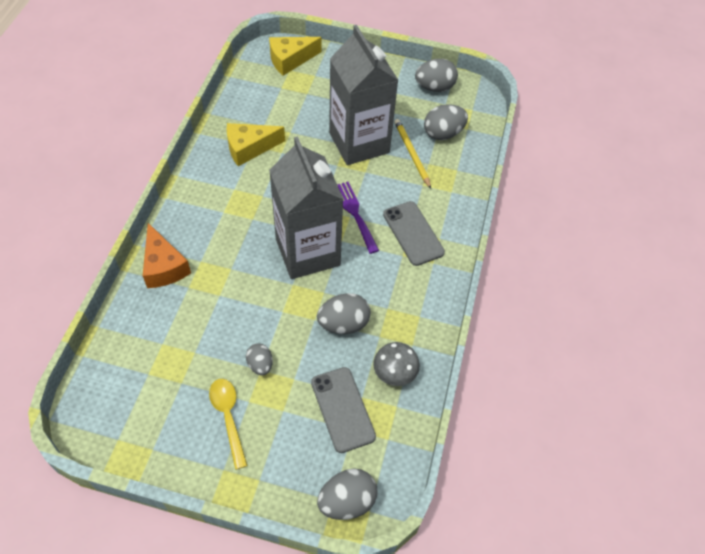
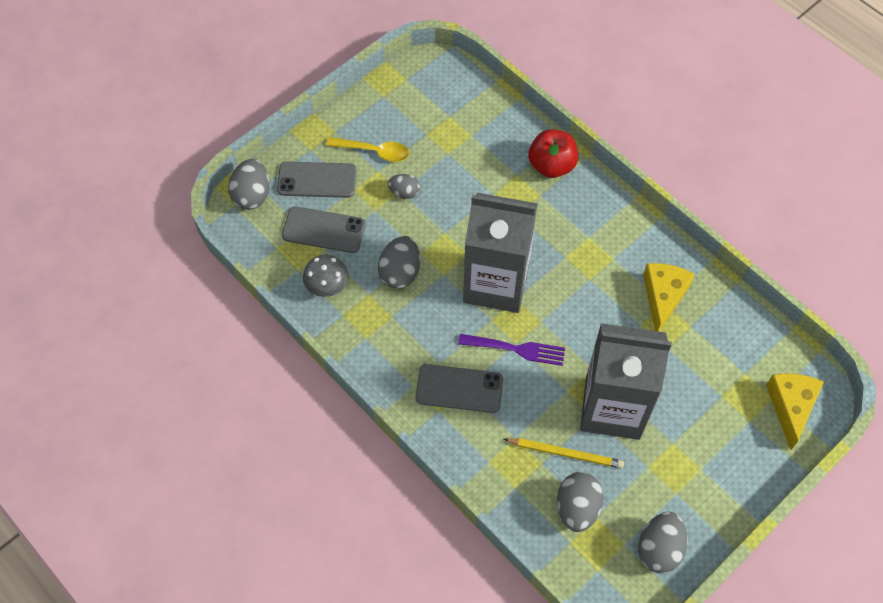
camera: 125 degrees right, 5 degrees up
orange cheese [143,223,191,288] -> red apple [528,129,578,178]
none -> grey phone [277,161,357,198]

